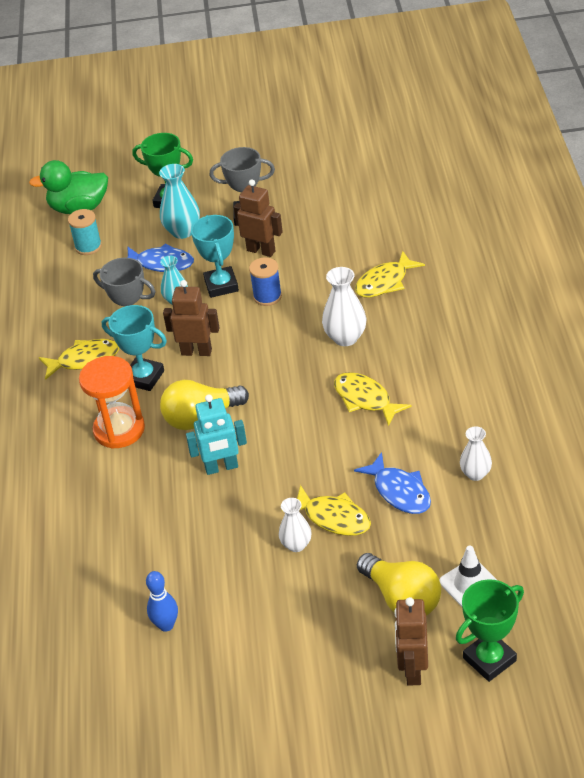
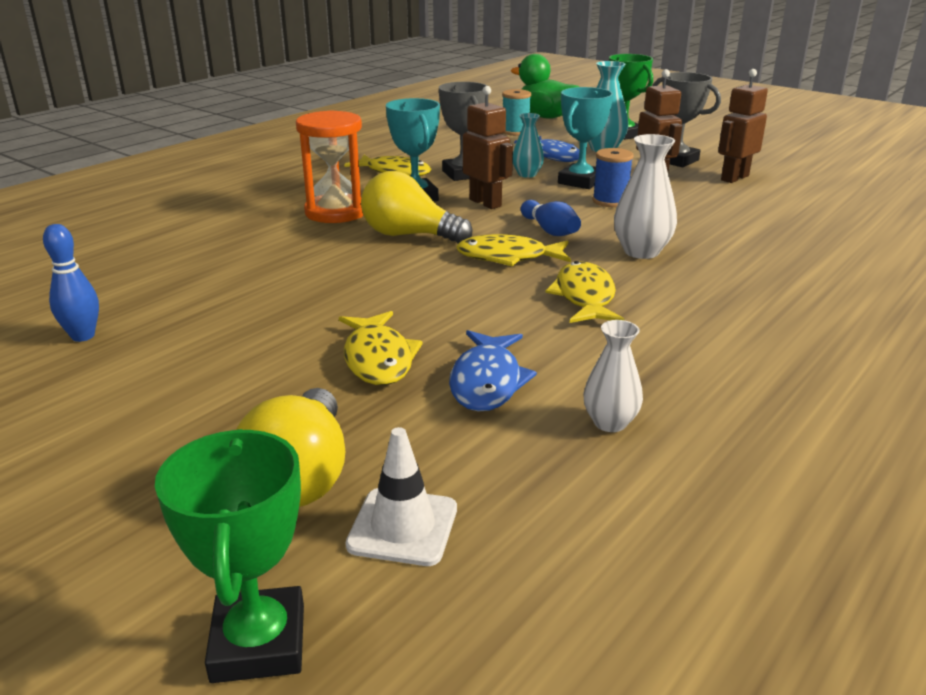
camera: 40 degrees right, 15 degrees down
turquoise robot [186,394,247,475] -> none
white vase [279,498,312,552] -> none
yellow fish [355,251,425,297] -> yellow fish moved to [456,234,571,266]
brown robot [394,597,428,685] -> brown robot moved to [718,69,768,183]
green trophy [456,579,524,682] -> green trophy turned 75 degrees clockwise [155,429,304,683]
none -> blue bowling pin [521,200,581,236]

